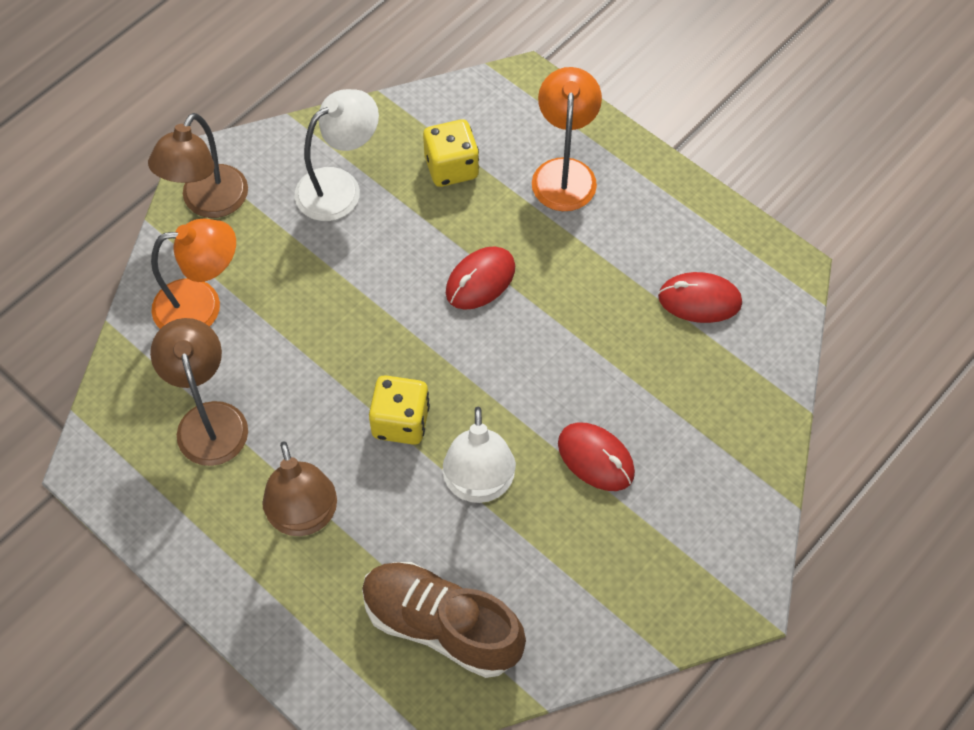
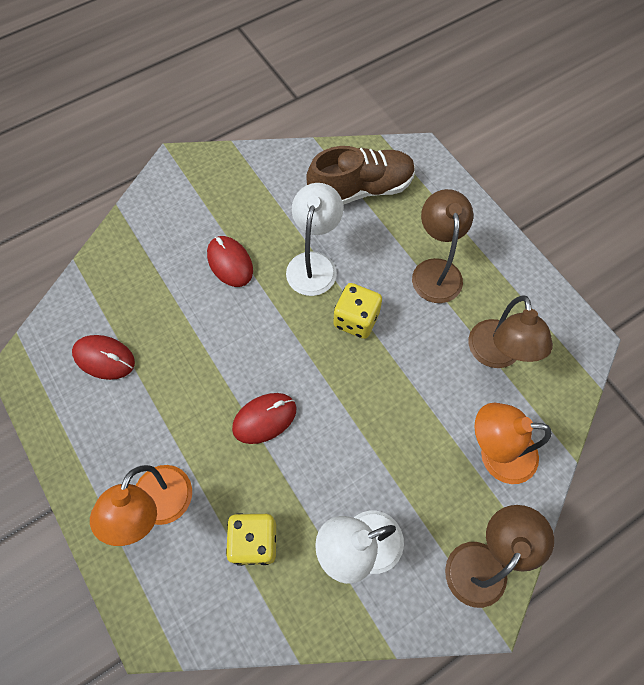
camera: 165 degrees left, 5 degrees up
brown shoe [362,562,526,678] -> brown shoe turned 60 degrees counterclockwise [306,146,415,205]

